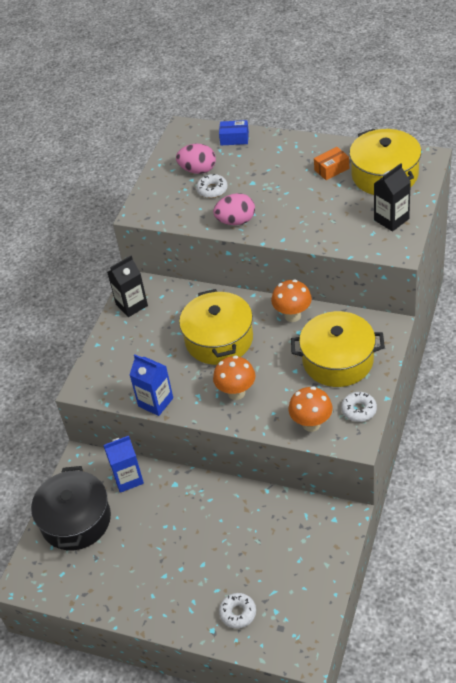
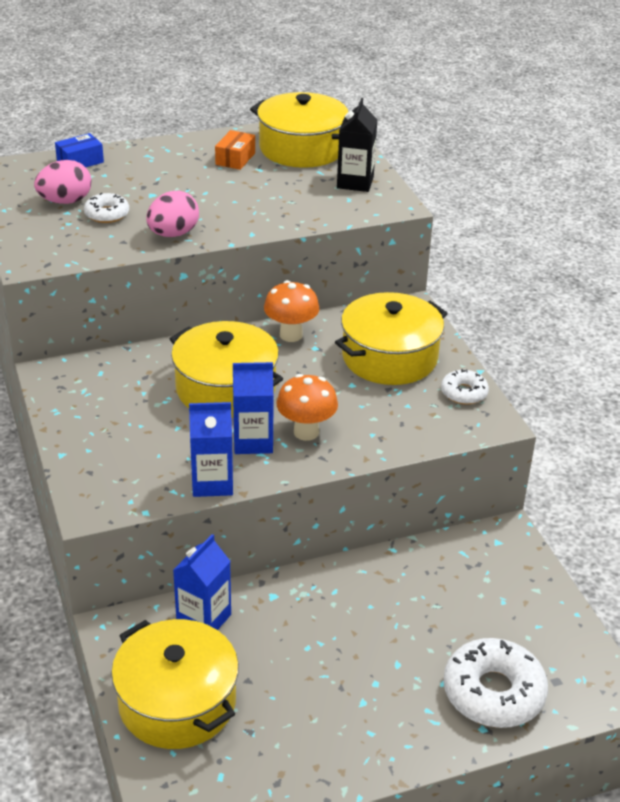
camera: 45 degrees left, 10 degrees down
black pot [31,466,111,551] -> yellow pot [111,619,239,749]
black carton [107,256,148,317] -> none
white donut [219,593,256,628] -> white donut [443,638,548,728], size x1.87
orange mushroom [288,386,333,432] -> none
none -> blue carton [233,362,274,454]

